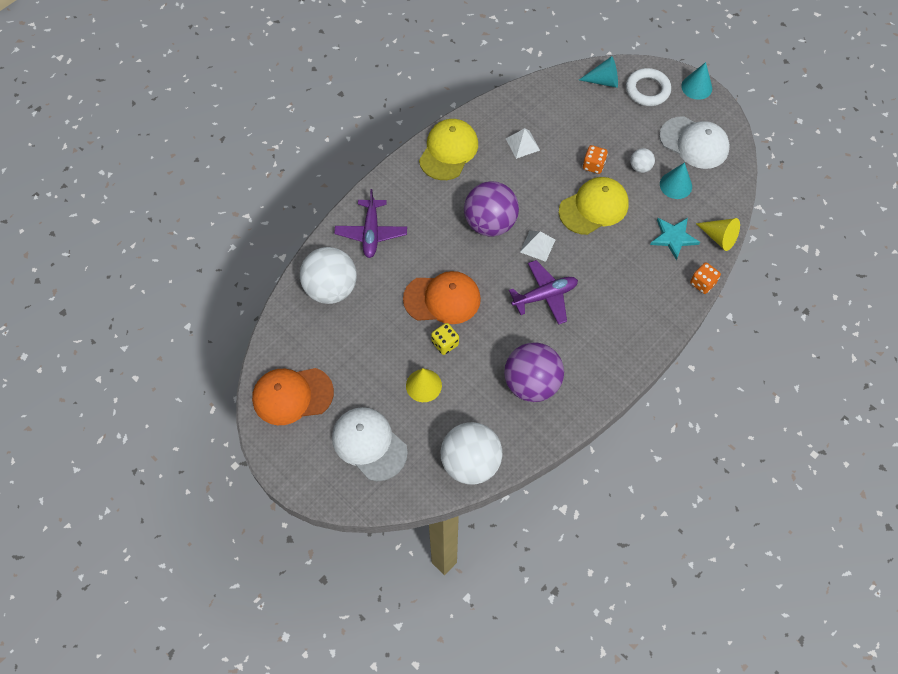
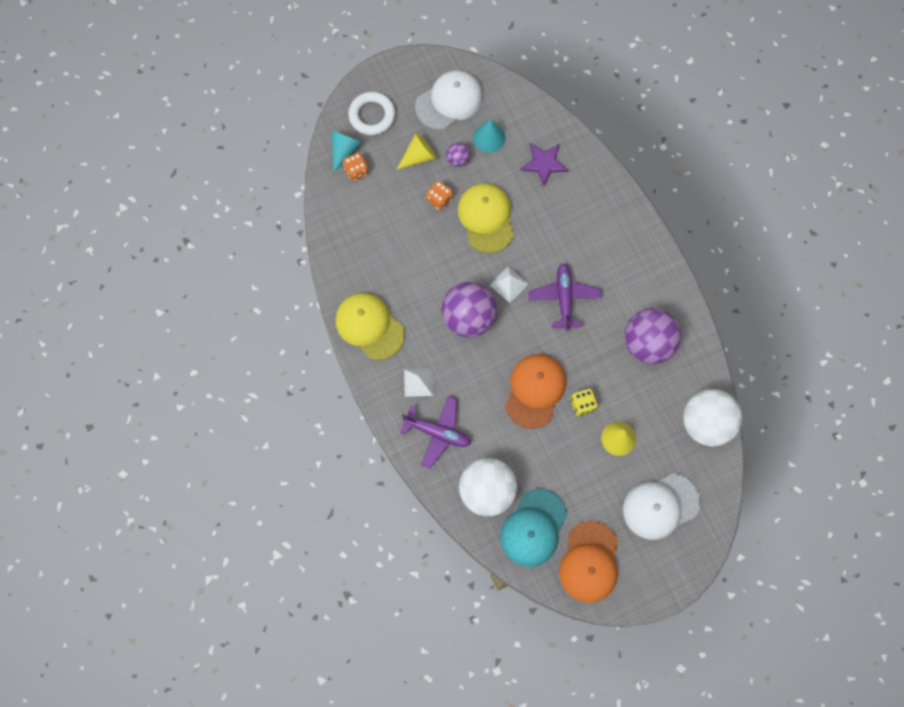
camera: 70 degrees left, 10 degrees up
white pyramid [506,128,540,159] -> white pyramid moved to [404,368,433,397]
white ball [630,148,655,173] -> purple ball [446,142,470,167]
turquoise star [650,218,700,260] -> purple star [520,143,568,186]
turquoise cone [681,62,712,100] -> none
orange dice [690,262,721,294] -> orange dice moved to [343,153,368,182]
yellow cone [696,218,740,251] -> yellow cone moved to [396,133,437,170]
none -> turquoise cap [500,489,567,567]

